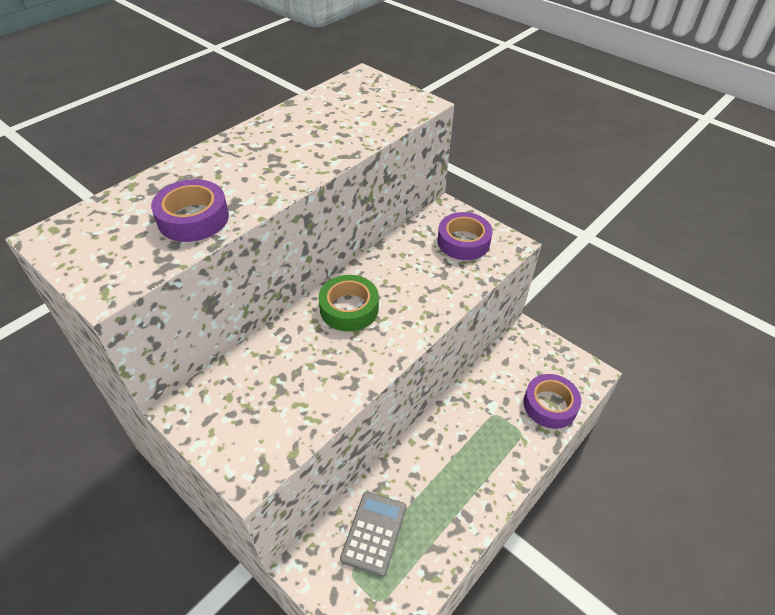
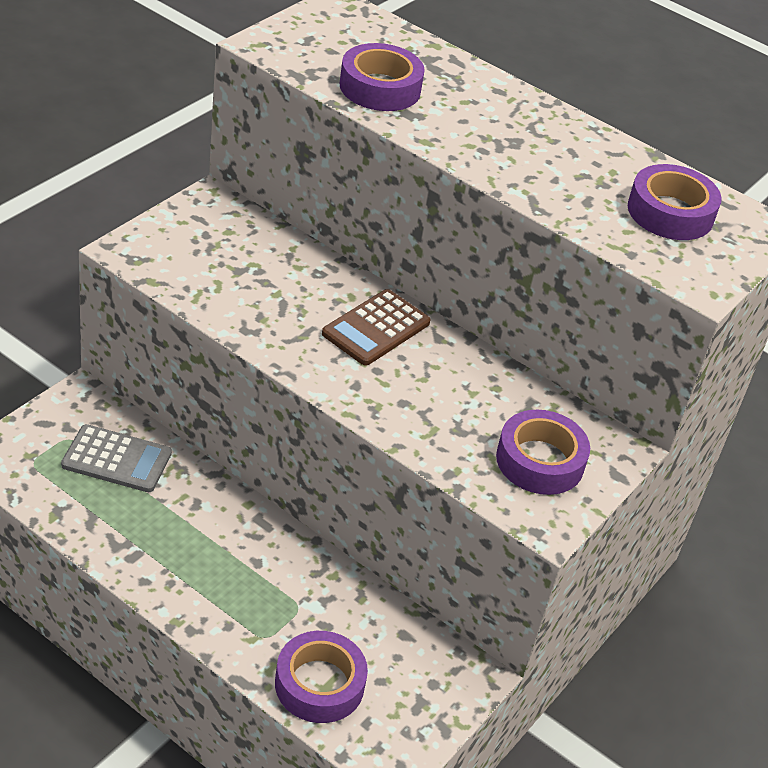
camera: 80 degrees right, 5 degrees down
green tape [319,275,379,332] -> brown calculator [322,289,431,366]
none -> purple tape [628,164,722,240]

